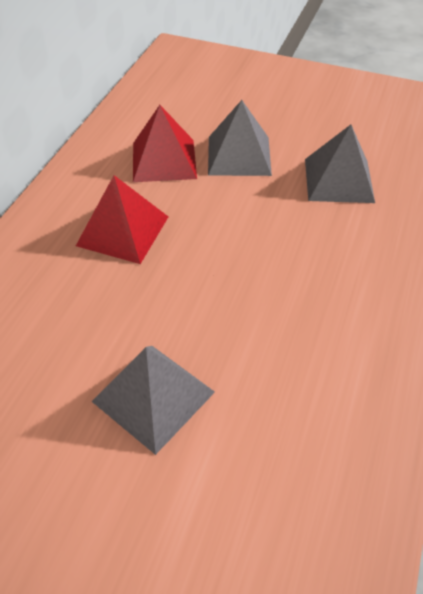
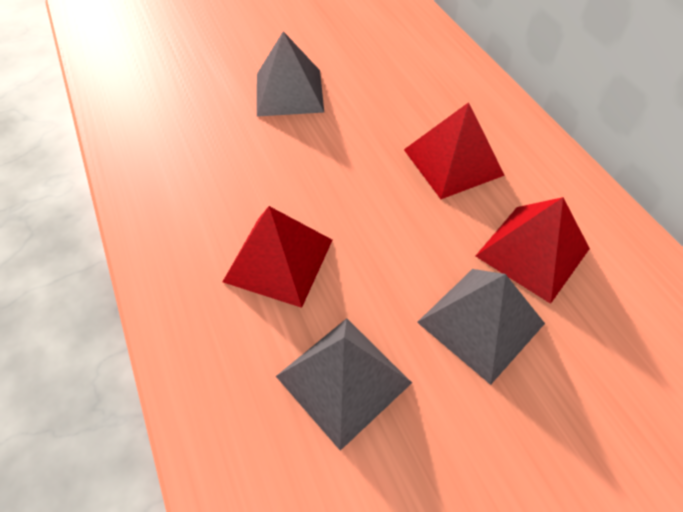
camera: 135 degrees right, 5 degrees up
none -> red pyramid [223,206,332,308]

